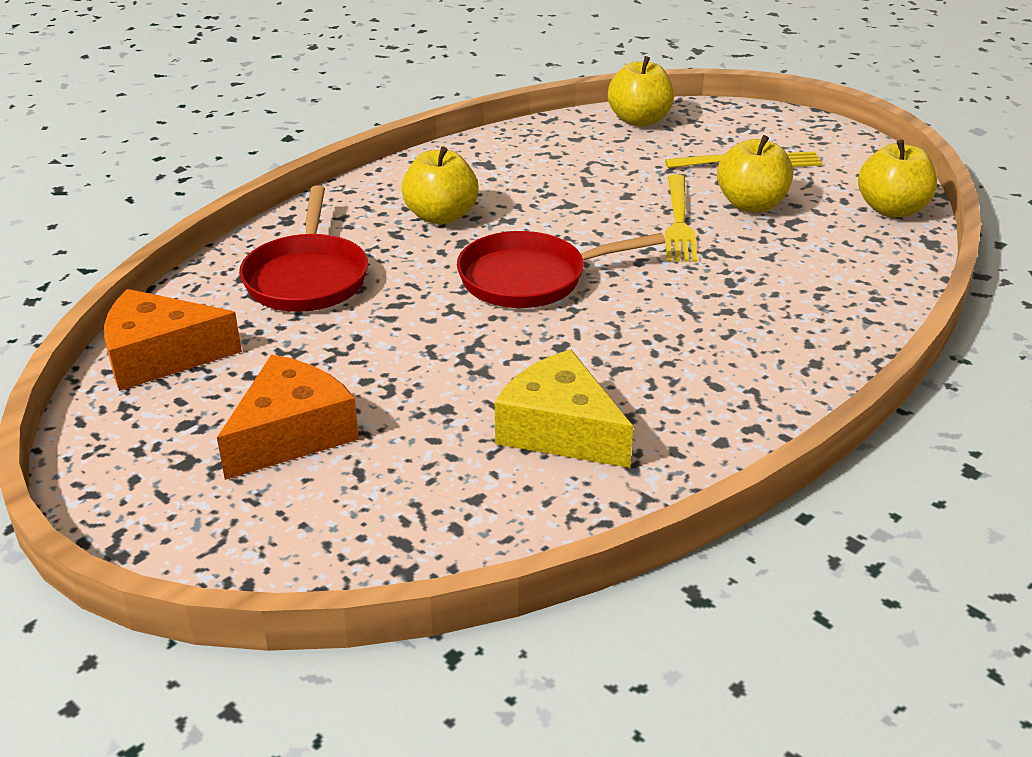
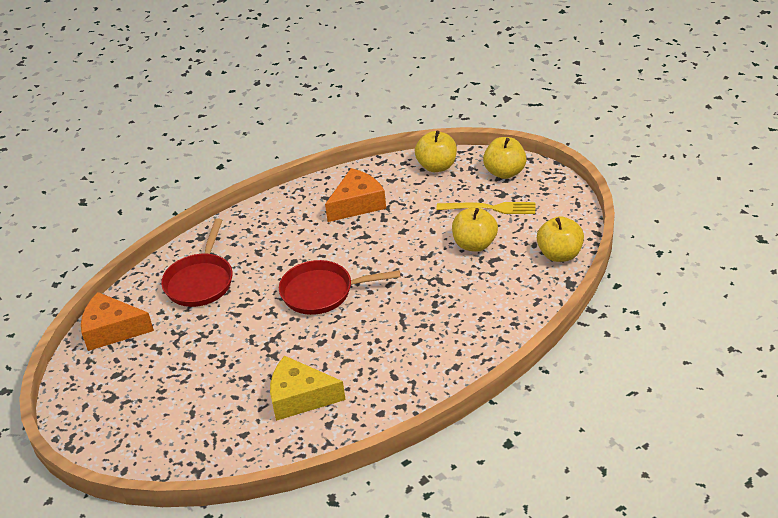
camera: 15 degrees right, 5 degrees up
orange cheese [217,355,359,480] -> orange cheese moved to [325,168,386,222]
yellow apple [401,146,479,225] -> yellow apple moved to [483,137,527,179]
yellow cheese [495,349,633,468] -> yellow cheese turned 45 degrees counterclockwise [270,355,346,421]
yellow fork [665,174,697,262] -> none

